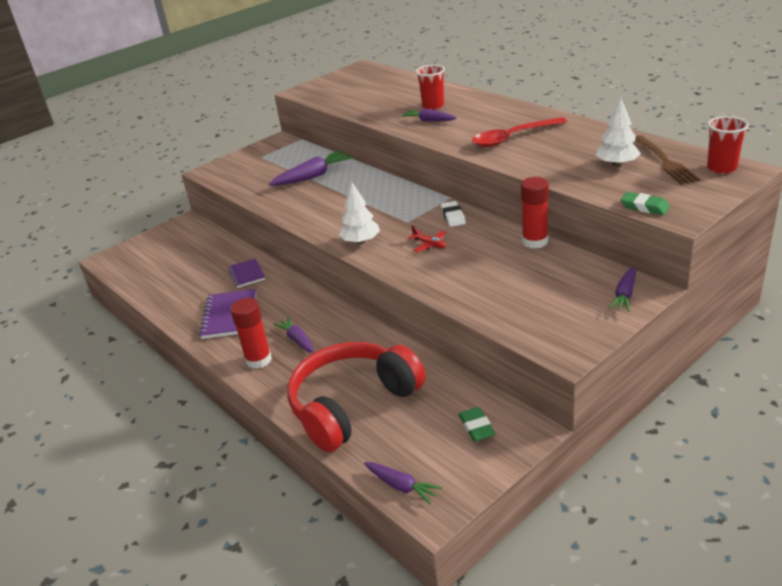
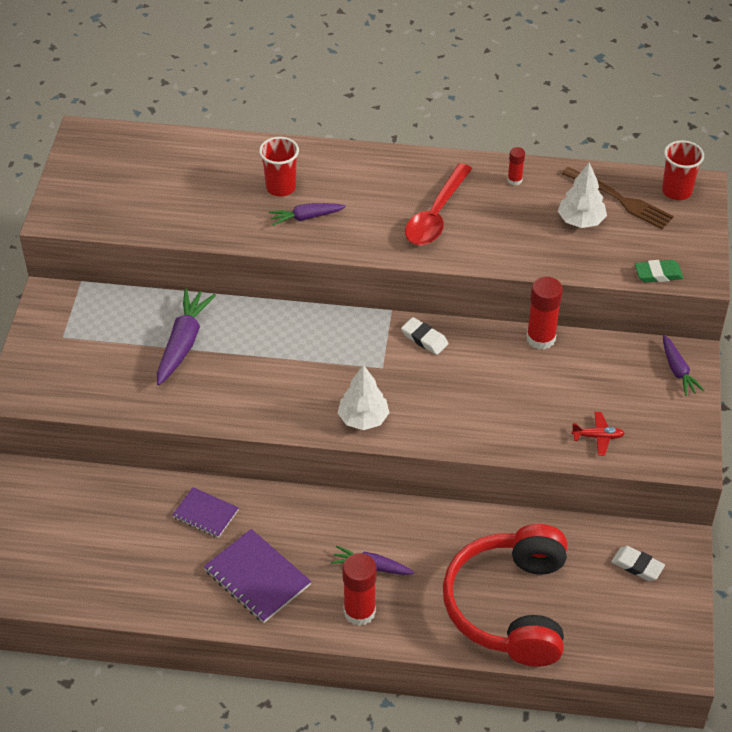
camera: 45 degrees left, 15 degrees up
purple carrot [364,462,442,504] -> none
red plane [408,226,446,252] -> red plane moved to [571,412,625,456]
green eraser [459,407,495,442] -> white eraser [611,546,665,581]
none -> red glue stick [507,147,525,186]

